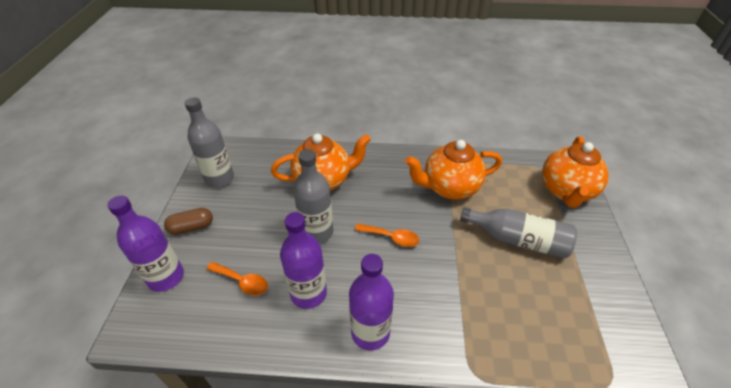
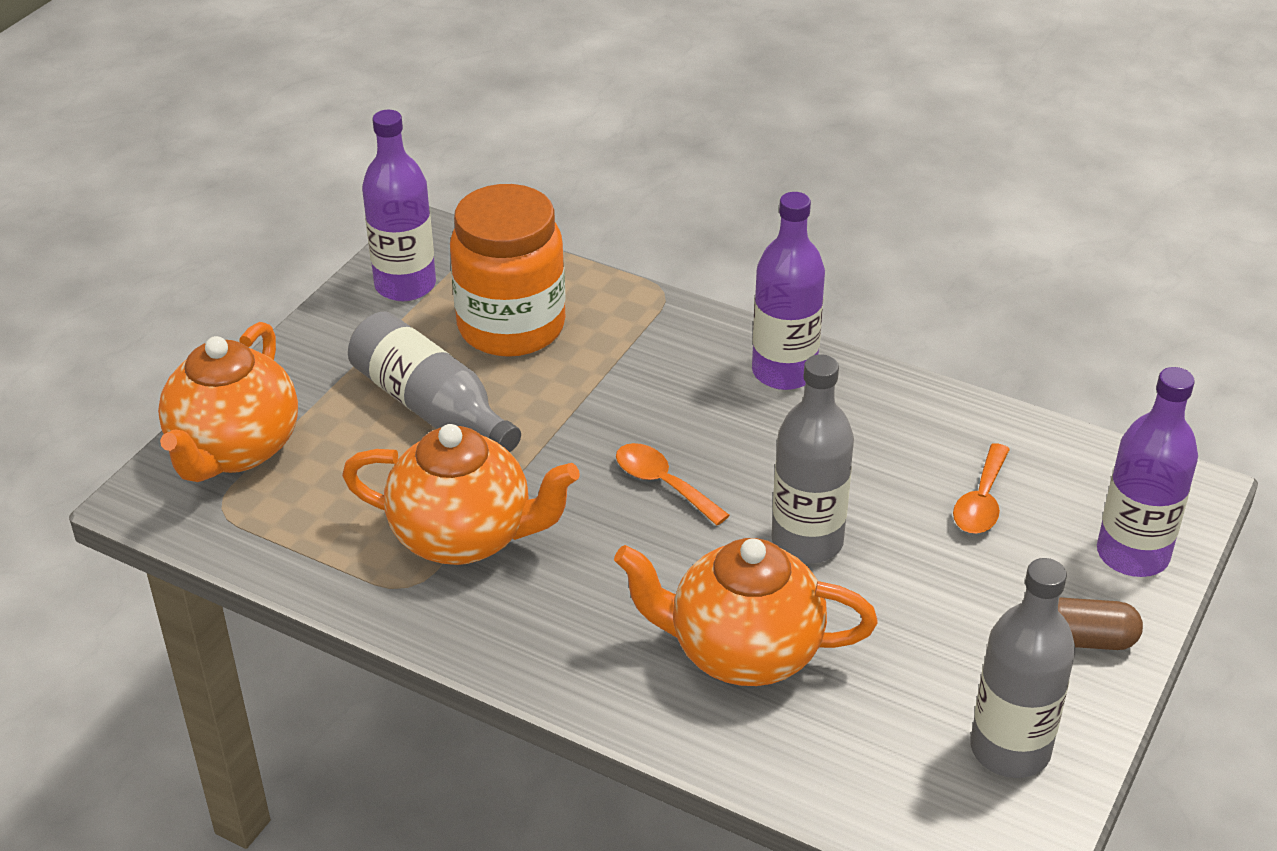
camera: 155 degrees left, 5 degrees down
orange spoon [206,262,268,296] -> orange spoon turned 120 degrees counterclockwise [953,443,1010,534]
purple bottle [280,212,327,309] -> purple bottle moved to [362,110,436,301]
orange teapot [542,136,609,208] -> orange teapot turned 150 degrees clockwise [158,322,298,482]
none -> orange jar [450,184,566,357]

